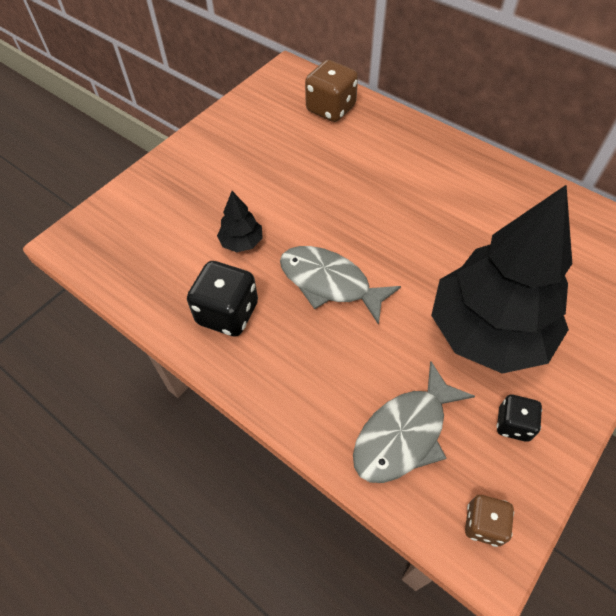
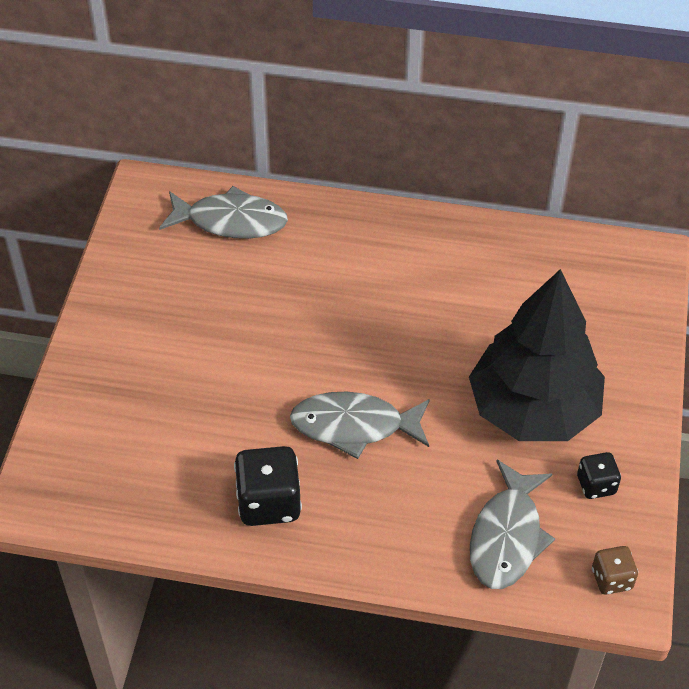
camera: 30 degrees left, 5 degrees down
black tree [217,191,263,252] -> none
brown dice [305,60,358,122] -> grey fish [159,186,288,239]

